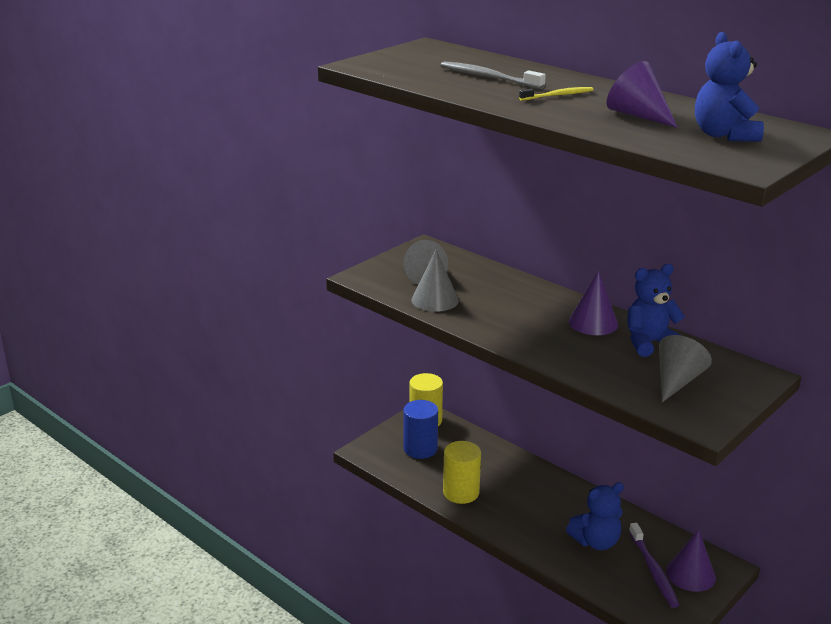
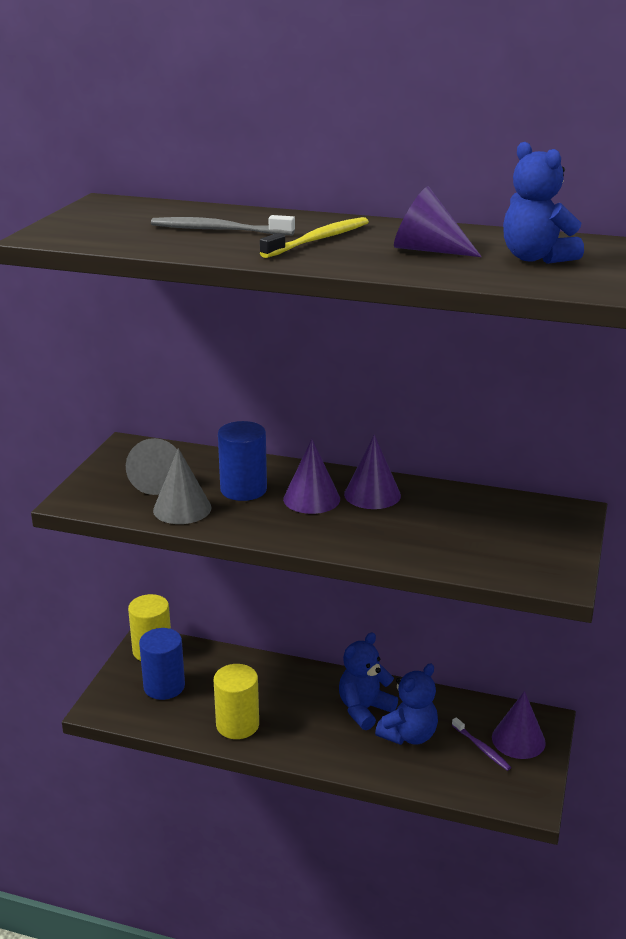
camera: 25 degrees left, 0 degrees up
yellow toothbrush [519,87,593,101] -> yellow toothbrush [260,217,369,258], size x1.55
blue teddy bear [627,264,685,357] -> blue teddy bear moved to [339,632,398,730]
purple toothbrush [629,523,679,608] -> purple toothbrush [452,717,511,771], size x0.65
grey cone [659,335,712,402] -> none
none -> blue cylinder [218,421,267,501]
none -> purple cone [283,439,340,514]

